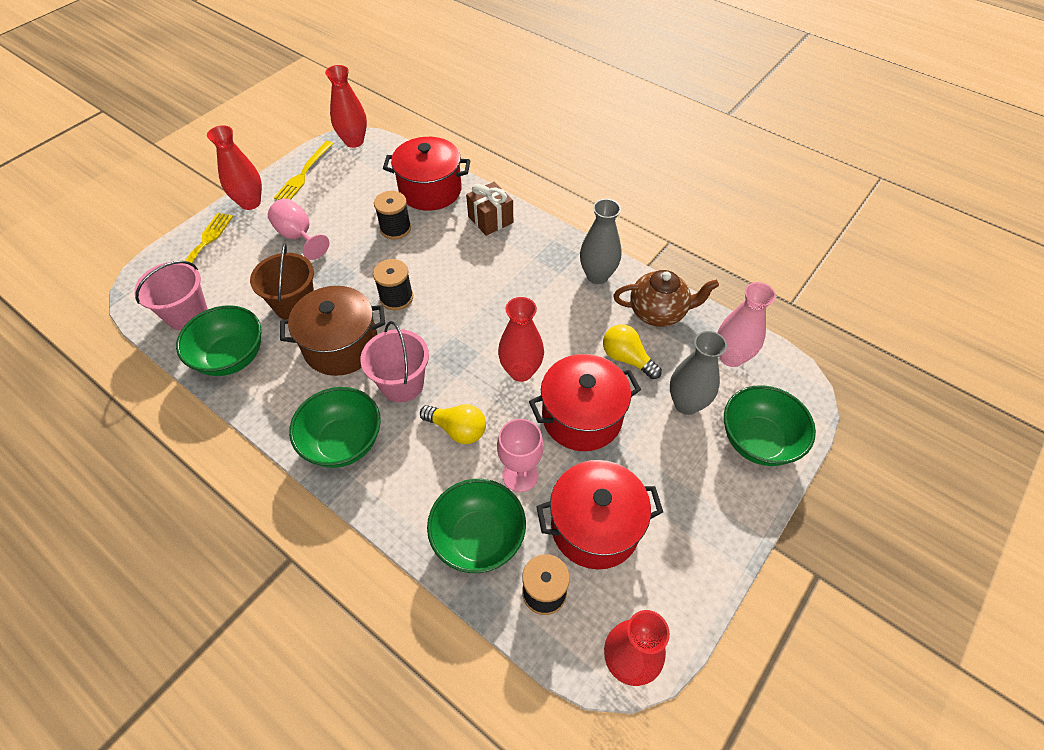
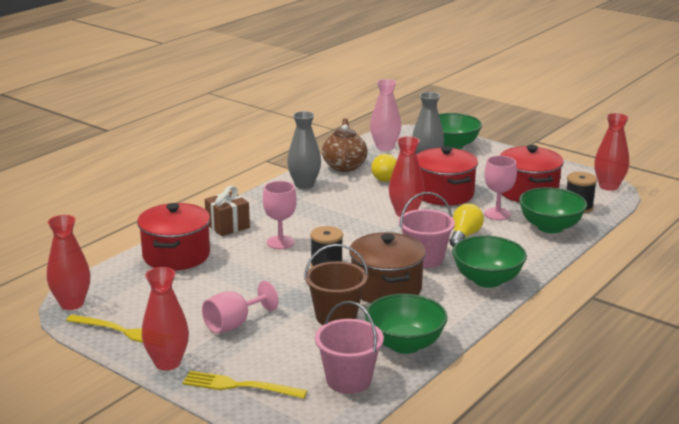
camera: 90 degrees left, 30 degrees down
black spool [374,191,411,240] -> none
none -> pink goblet [263,181,297,249]

